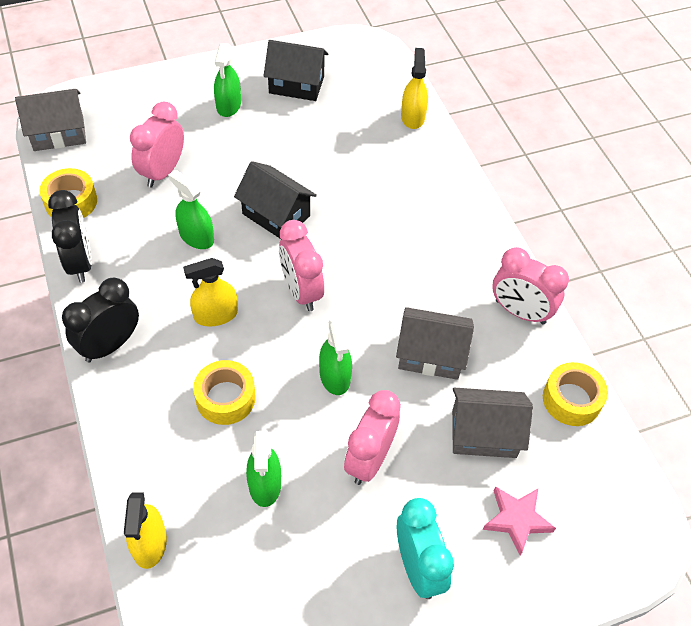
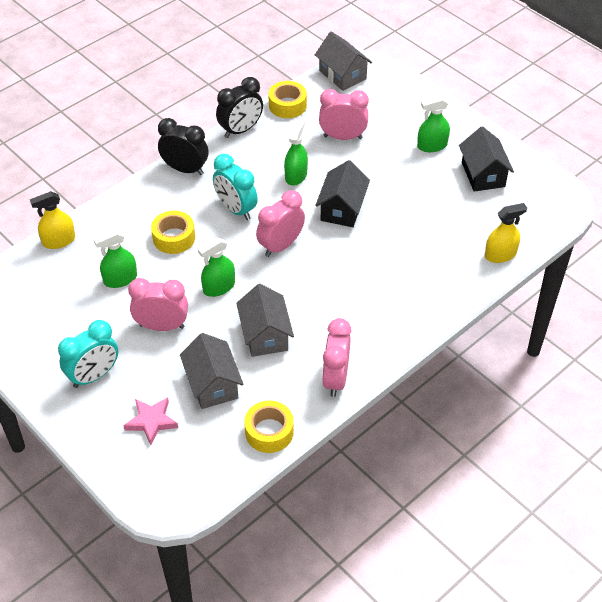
camera: 70 degrees right, 5 degrees down
yellow spray bottle [183,258,238,327] -> turquoise clock [213,154,258,220]

